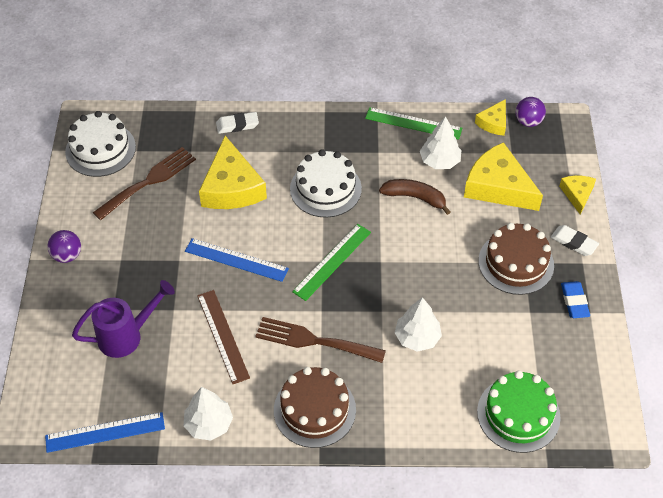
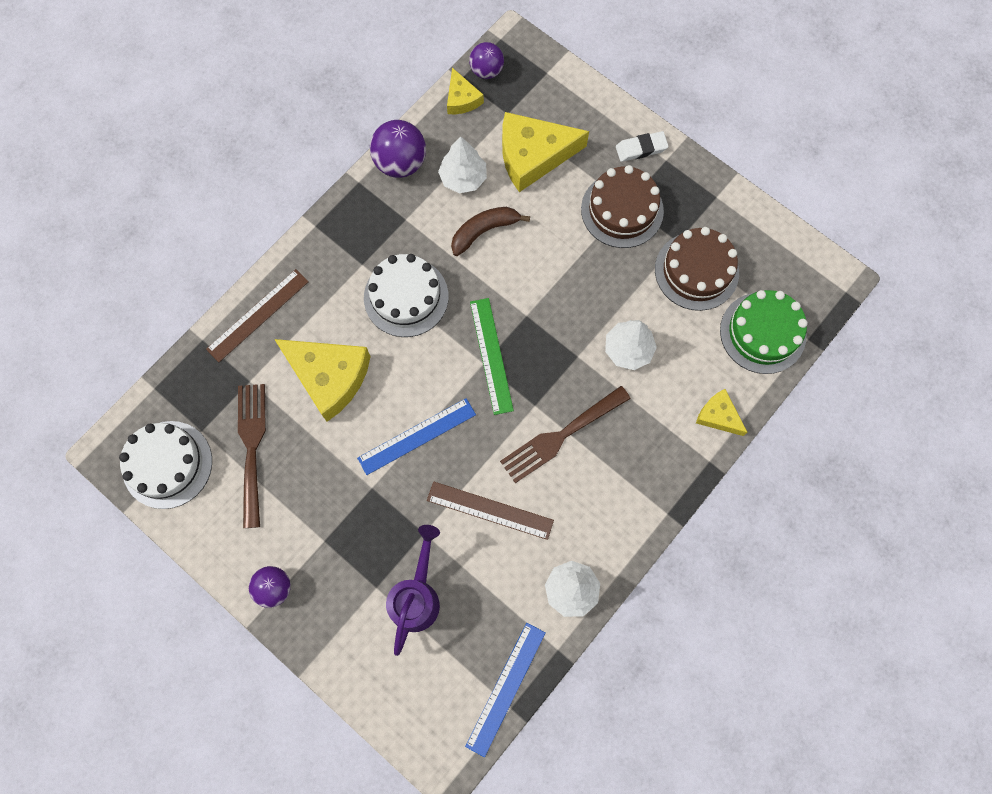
camera: 50 degrees left, 20 degrees up
white eraser [216,112,259,134] -> brown ruler [206,269,309,362]
brown cake [274,367,356,448] -> brown cake moved to [655,227,739,311]
green ruler [365,107,462,140] -> purple ball [370,120,426,178]
yellow cheese [559,176,596,215] -> yellow cheese moved to [696,389,748,436]
blue eraser [561,281,590,318] -> none

